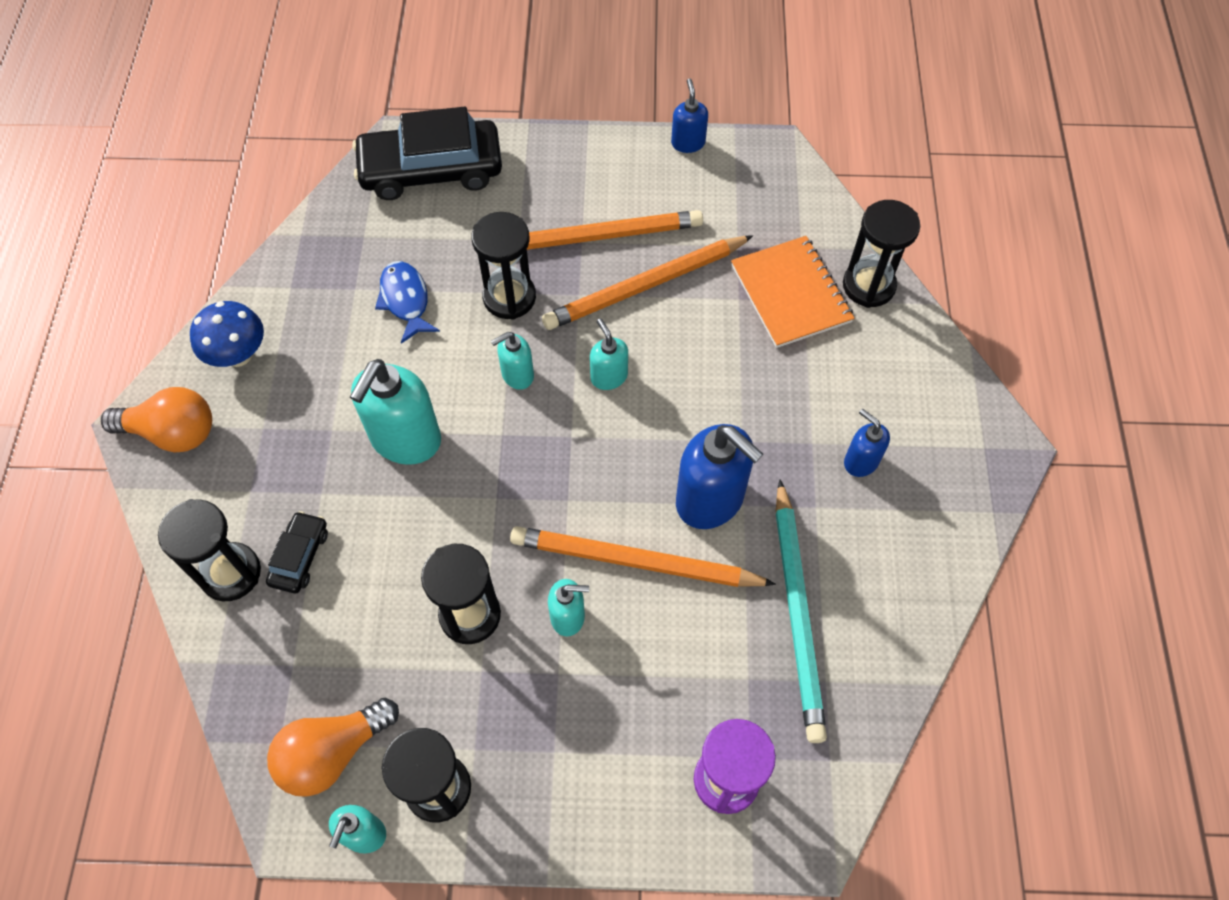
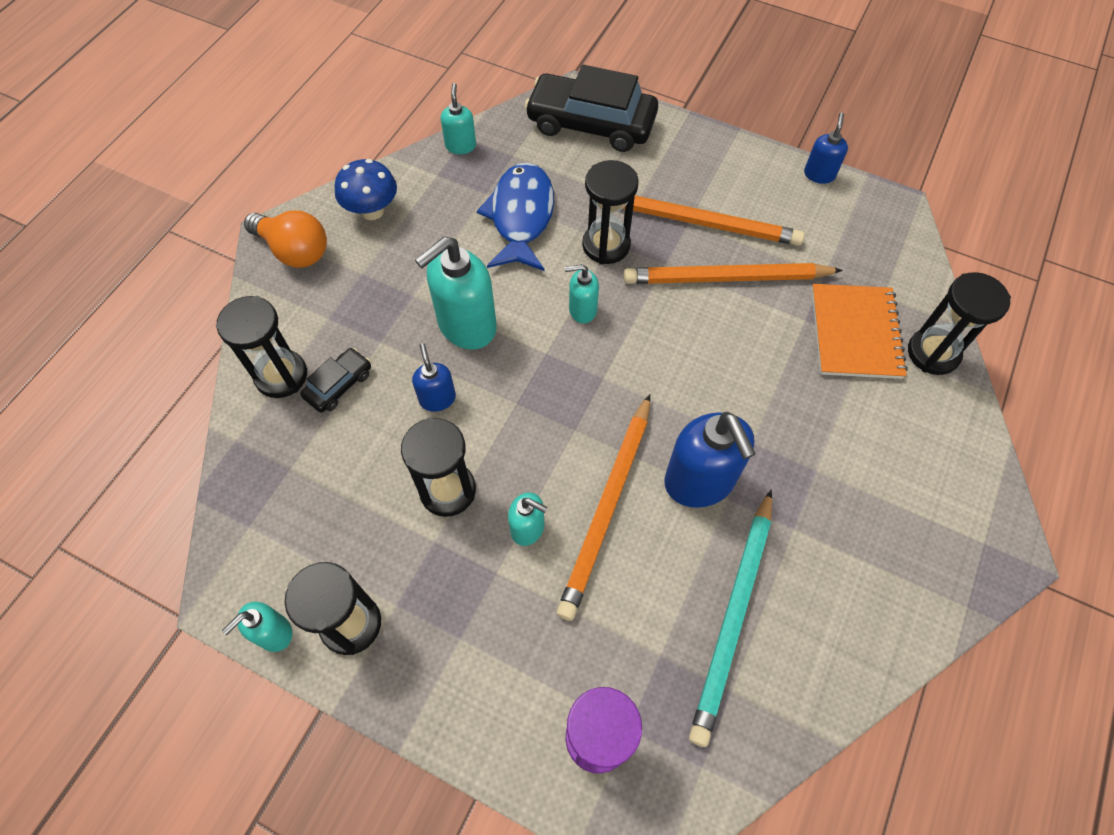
camera: 25 degrees right, 0 degrees up
orange light bulb [267,698,399,797] -> none
blue fish [375,261,440,344] -> blue fish [477,162,554,271], size x1.57
orange pencil [510,526,776,587] -> orange pencil turned 105 degrees counterclockwise [557,394,650,621]
turquoise soap dispenser [590,318,628,390] -> turquoise soap dispenser moved to [441,83,476,154]
blue soap dispenser [844,409,890,477] -> blue soap dispenser moved to [412,343,456,412]

